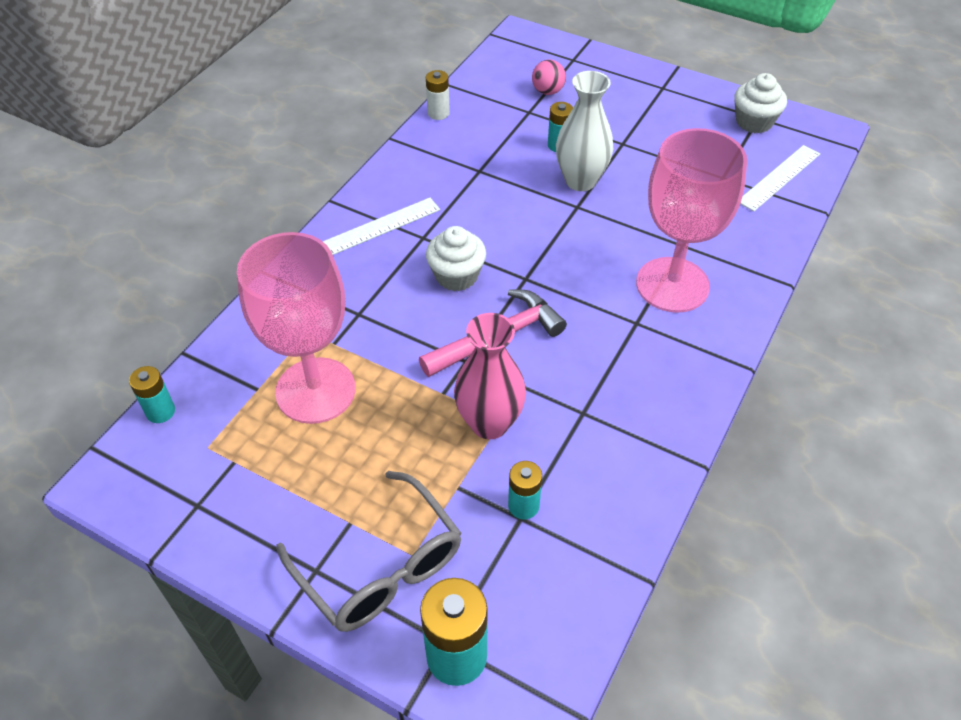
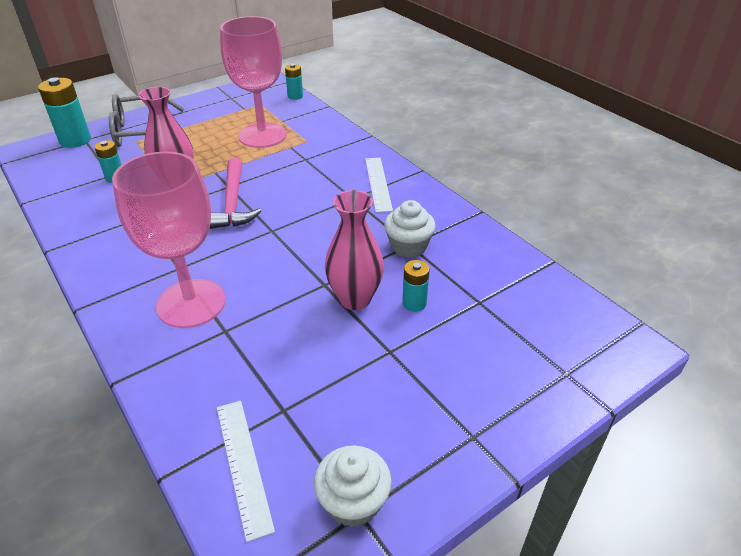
camera: 115 degrees right, 10 degrees down
white battery [426,70,450,120] -> none
white cupcake [426,226,486,291] -> white cupcake moved to [384,200,436,258]
pink ball [532,60,566,95] -> none
white vase [556,71,613,191] -> pink vase [325,190,384,310]

